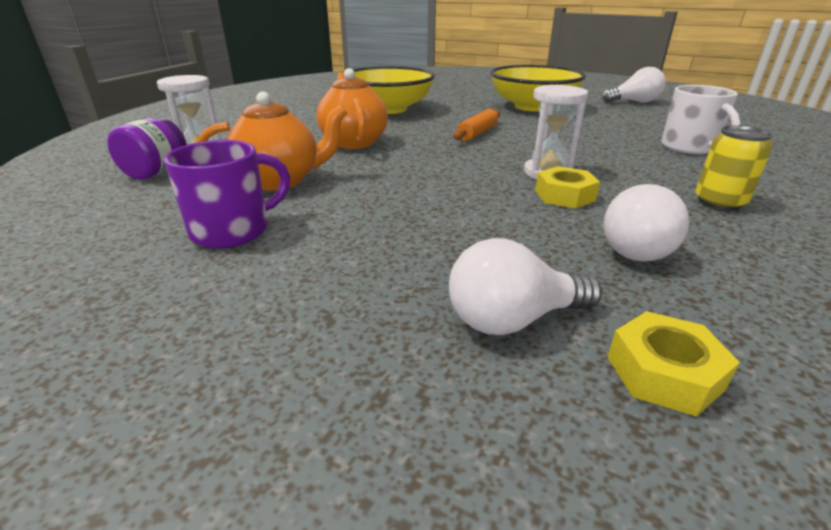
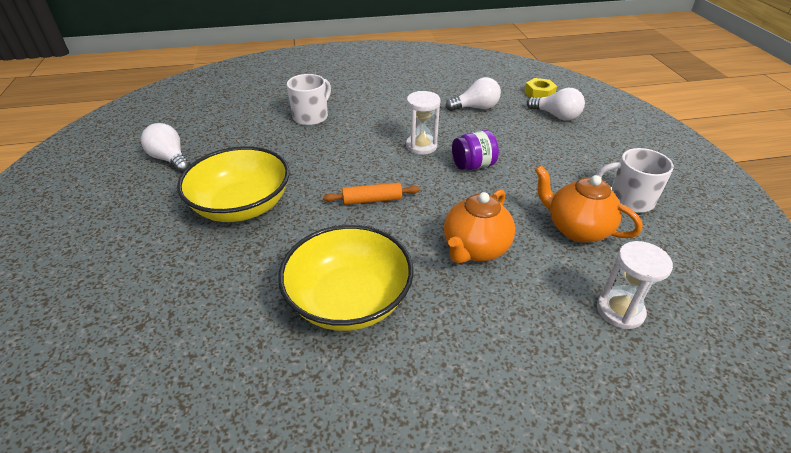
camera: 130 degrees left, 10 degrees up
purple jar [107,118,187,180] -> purple jar moved to [452,130,499,170]
purple mug [164,140,290,249] -> white mug [596,148,674,213]
yellow nut [535,166,600,209] -> none
yellow can [695,125,773,211] -> none

